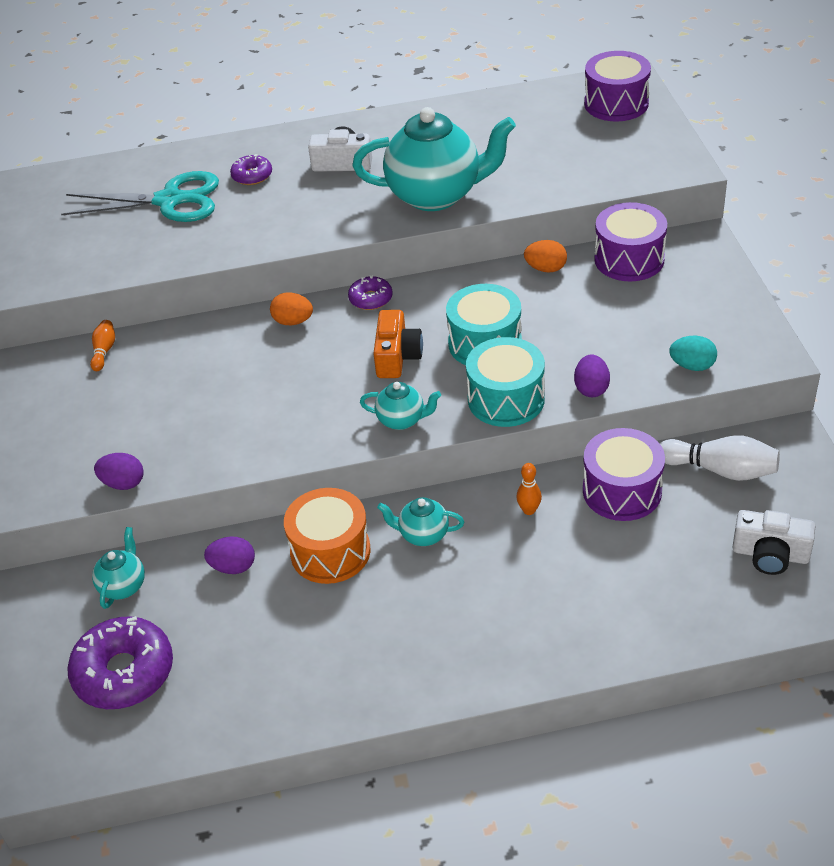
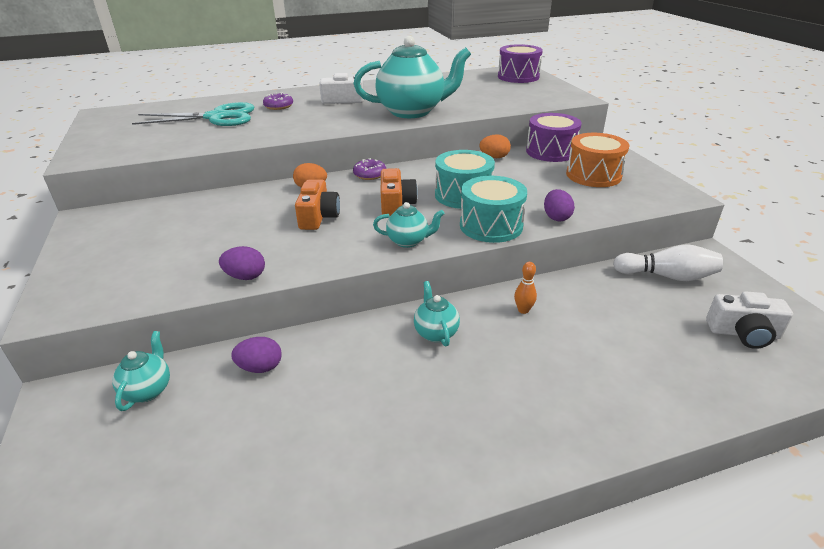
camera: 10 degrees left, 10 degrees down
purple donut [67,616,173,709] -> none
orange bowling pin [90,320,115,371] -> none
purple egg [94,453,144,490] -> purple egg moved to [219,246,265,280]
orange drum [284,488,371,584] -> orange drum moved to [566,133,630,187]
turquoise teapot [377,497,464,546] -> turquoise teapot turned 75 degrees clockwise [414,281,460,347]
purple drum [583,428,665,521] -> none
turquoise egg [669,336,717,371] -> none
none -> orange camera [295,179,340,230]

